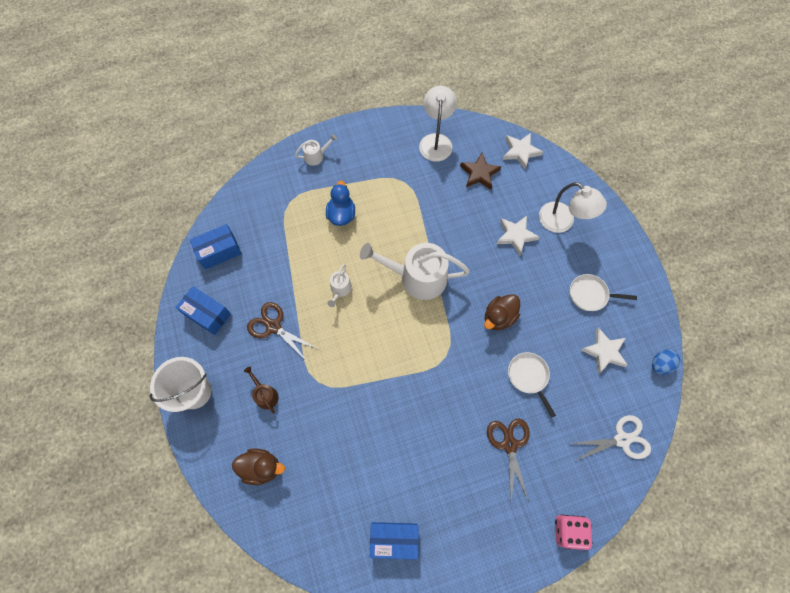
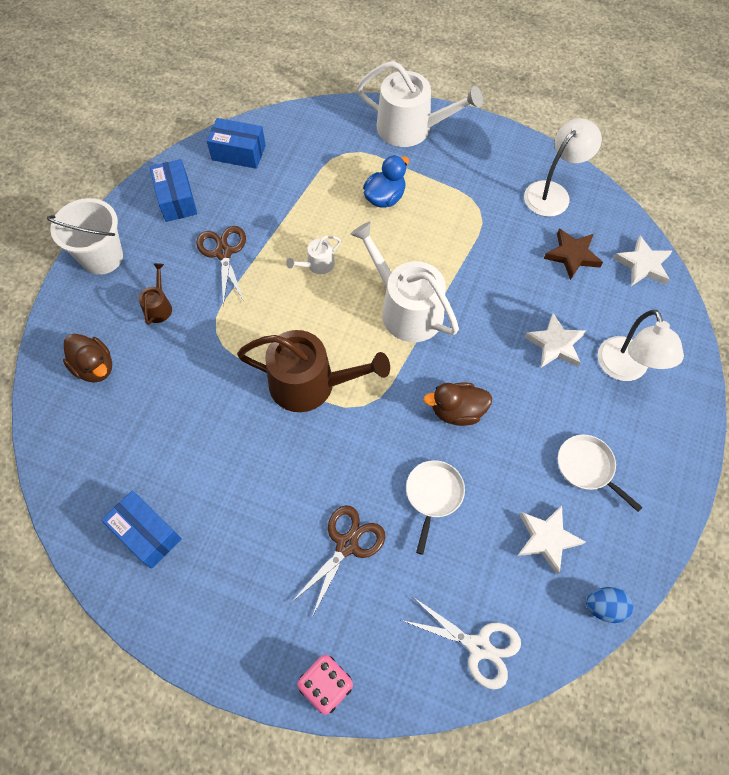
camera: 40 degrees right, 5 degrees down
white watering can [295,134,337,166] -> white watering can [357,61,483,147], size x2.18
none -> brown watering can [237,330,390,412]

